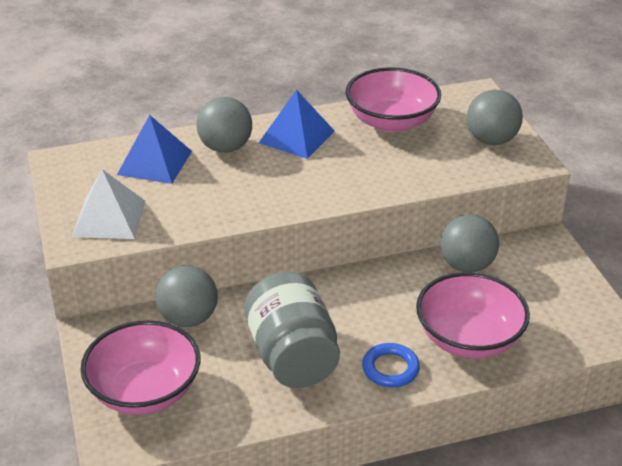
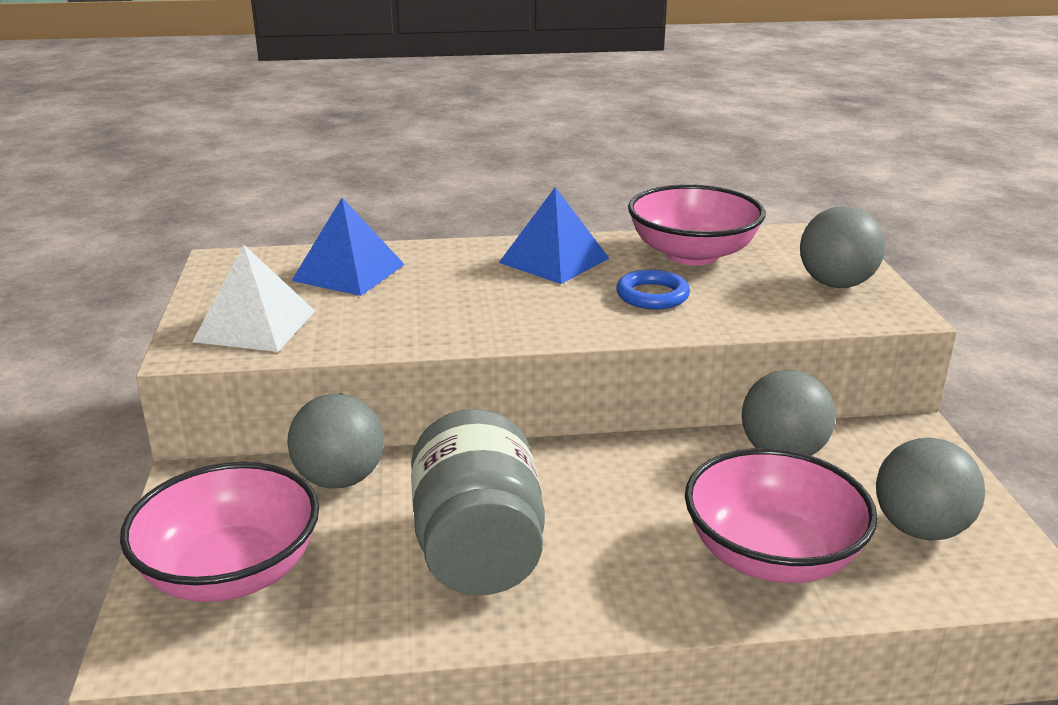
camera: 10 degrees right, 10 degrees down
grey ball [196,97,252,153] -> grey ball moved to [876,438,985,540]
blue ring [362,343,420,387] -> blue ring moved to [616,269,690,309]

